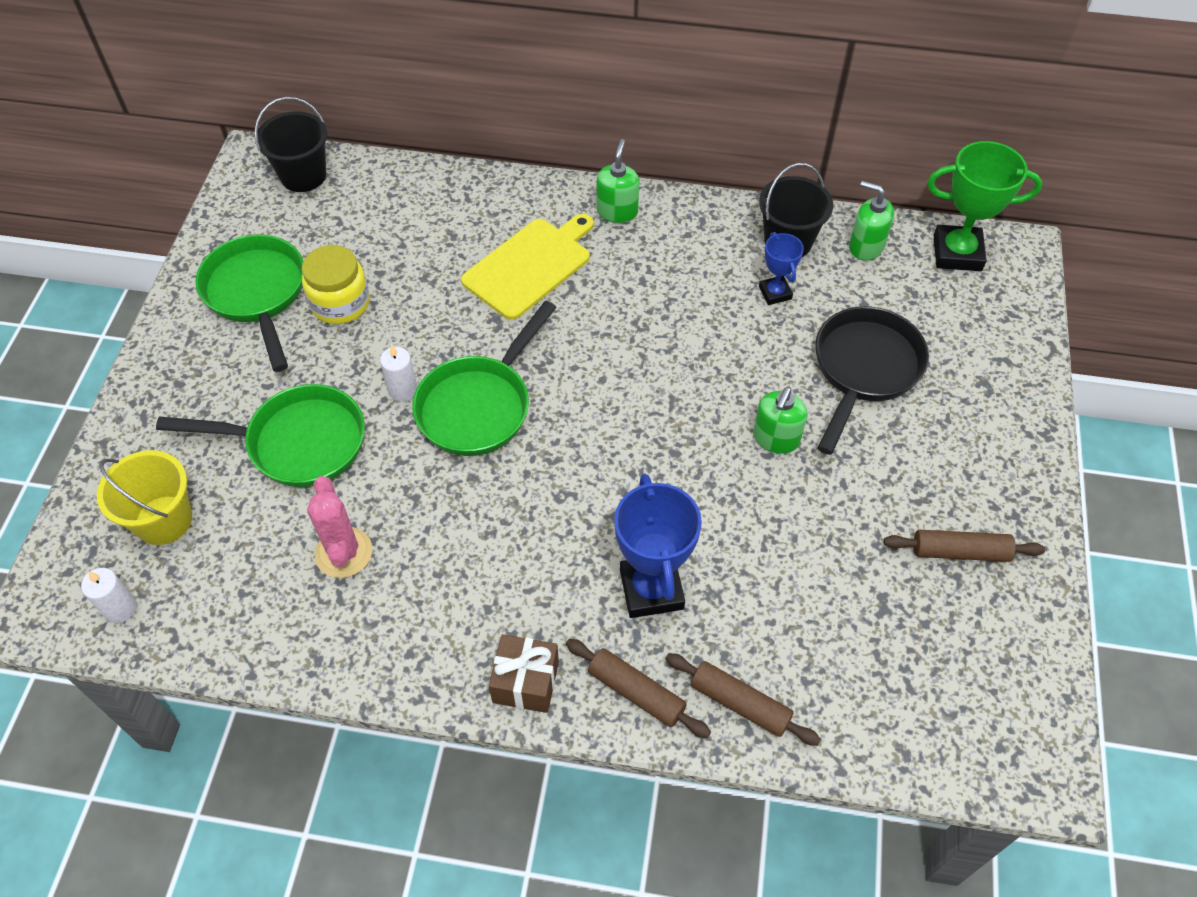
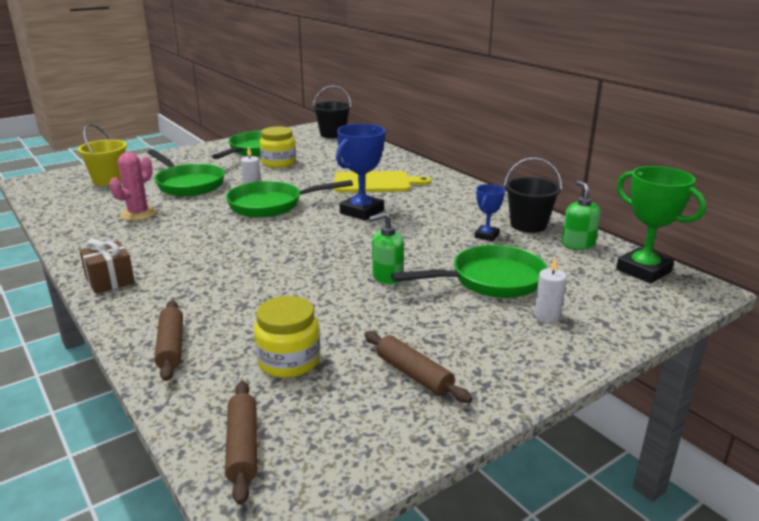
camera: 45 degrees right, 30 degrees down
white candle [81,568,137,623] -> white candle moved to [534,257,567,322]
brown rolling pin [566,639,711,738] -> brown rolling pin moved to [225,381,257,505]
green soap dispenser [597,139,639,223] -> none
blue trophy [614,474,702,618] -> blue trophy moved to [336,124,385,221]
black pan [815,306,929,455] -> green pan [391,245,547,298]
none -> yellow jar [254,296,320,378]

